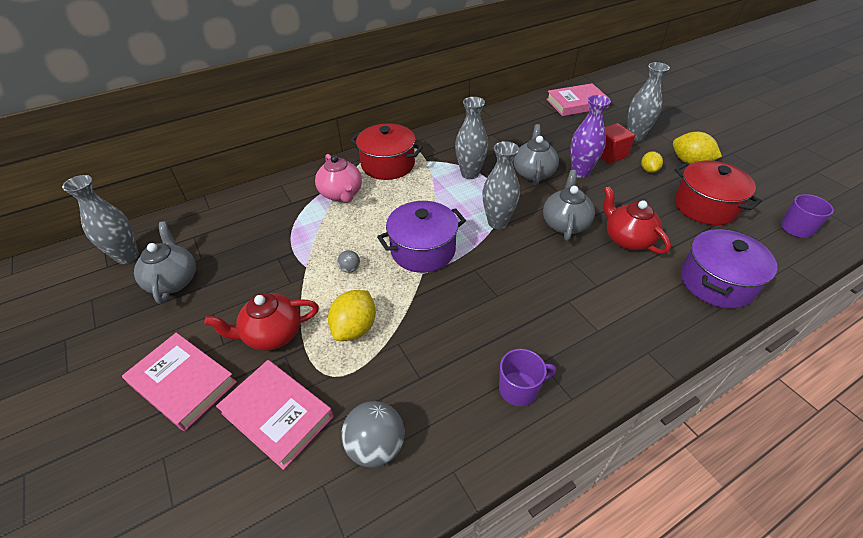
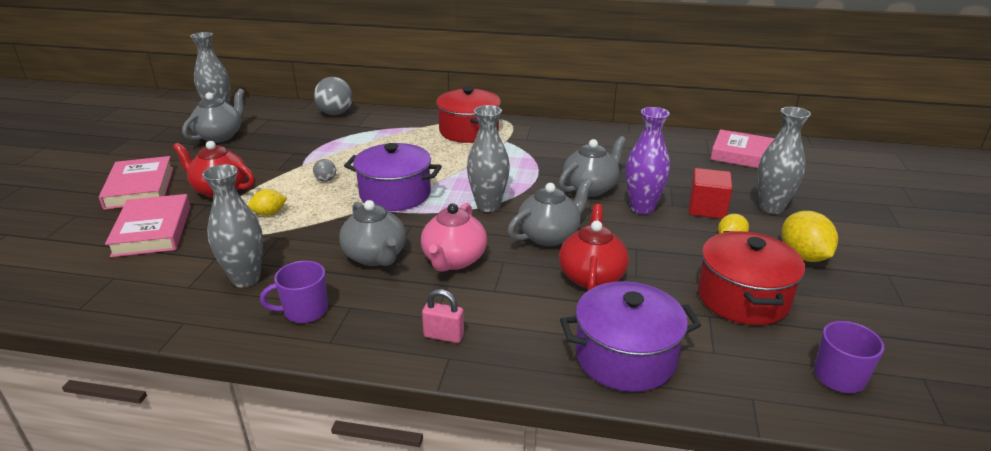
camera: 40 degrees right, 15 degrees down
pink teapot [315,154,362,203] -> pink teapot moved to [421,203,487,272]
yellow lemon [328,290,376,341] -> yellow lemon [248,189,287,216], size x0.60
grey ball [341,401,405,468] -> grey ball moved to [314,77,353,115]
grey vase [455,97,488,179] -> grey vase moved to [202,164,263,287]
purple mug [499,349,556,406] -> purple mug turned 135 degrees clockwise [260,261,328,323]
none -> grey teapot [339,200,406,266]
none -> pink padlock [422,289,464,343]

